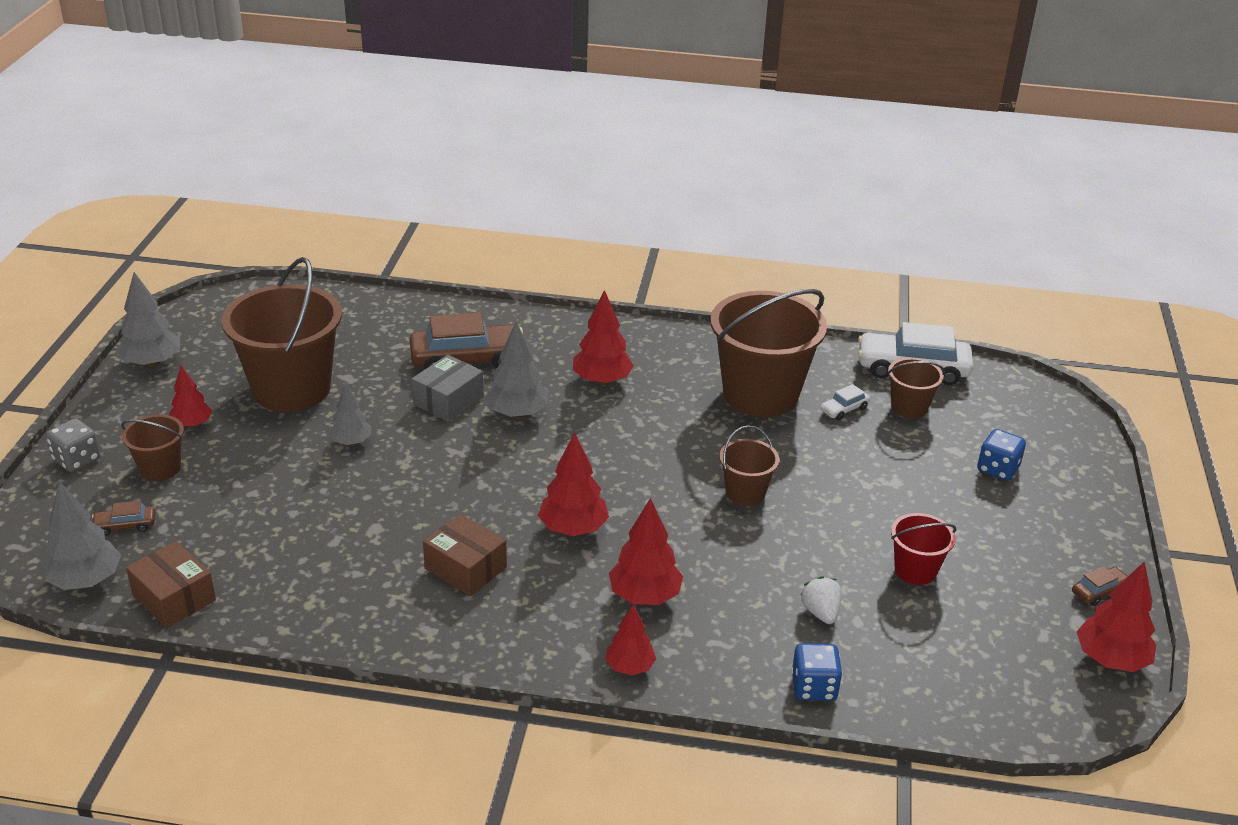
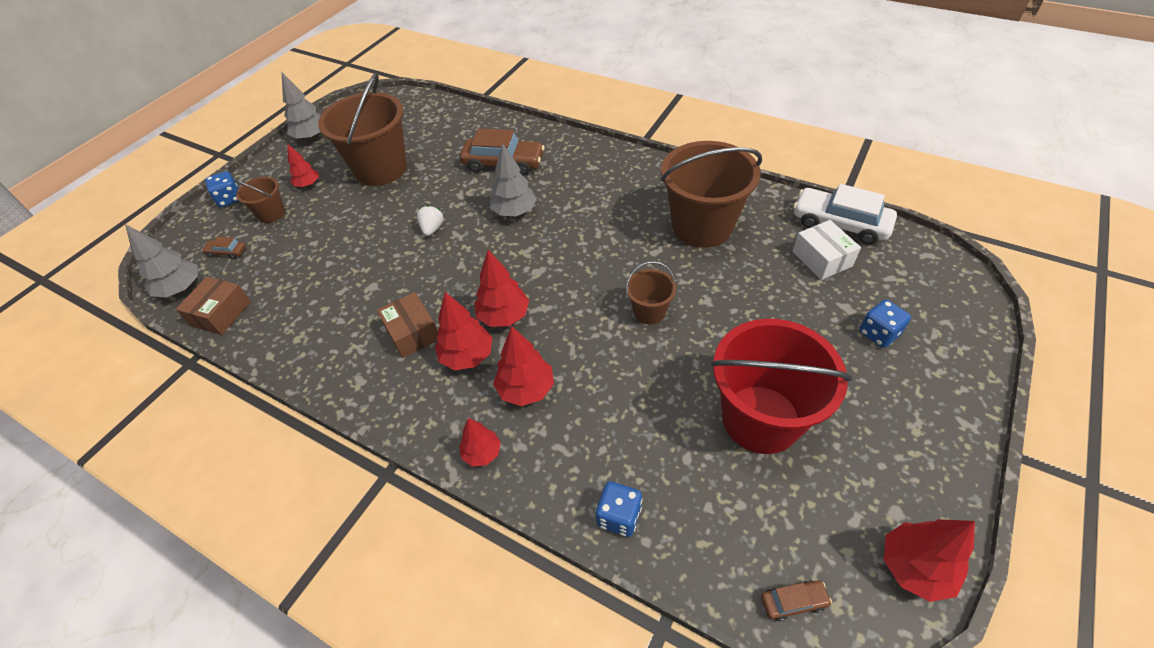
camera: 25 degrees right, 15 degrees up
grey dice [46,418,100,472] -> blue dice [205,171,239,207]
brown box [126,541,216,628] -> brown box turned 45 degrees clockwise [176,276,251,335]
grey tree [329,383,371,446] -> none
grey box [412,355,484,422] -> none
red tree [573,290,634,385] -> red tree moved to [435,292,492,370]
white strawberry [800,576,841,624] -> white strawberry moved to [417,205,444,236]
white car [820,384,870,420] -> none
brown bucket [887,357,945,418] -> white box [793,220,861,280]
red bucket [891,513,956,585] -> red bucket [711,319,853,454], size x2.09
brown car [1072,566,1128,606] -> brown car moved to [761,580,832,621]

